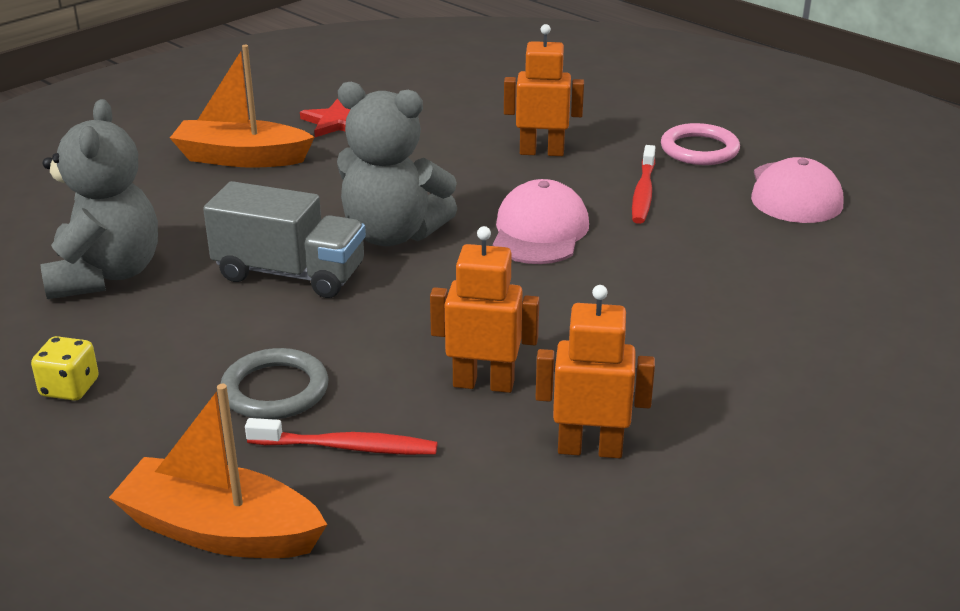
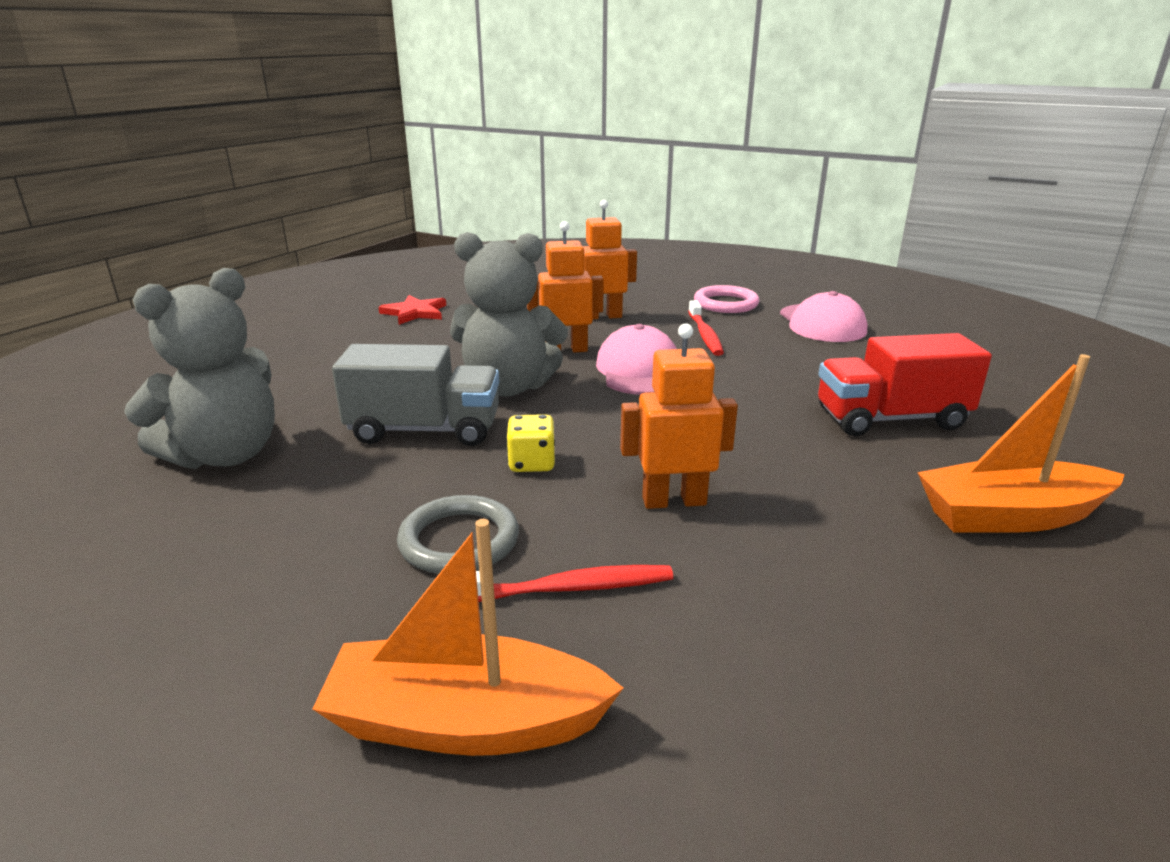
camera: 15 degrees left, 5 degrees down
yellow dice [31,336,99,401] -> yellow dice moved to [506,414,555,472]
grey teddy bear [40,99,158,299] -> grey teddy bear turned 60 degrees clockwise [124,268,275,469]
orange boat [170,45,315,168] -> orange boat moved to [917,354,1125,533]
orange robot [535,285,655,458] -> orange robot moved to [527,221,604,352]
none -> red truck [818,333,992,436]

